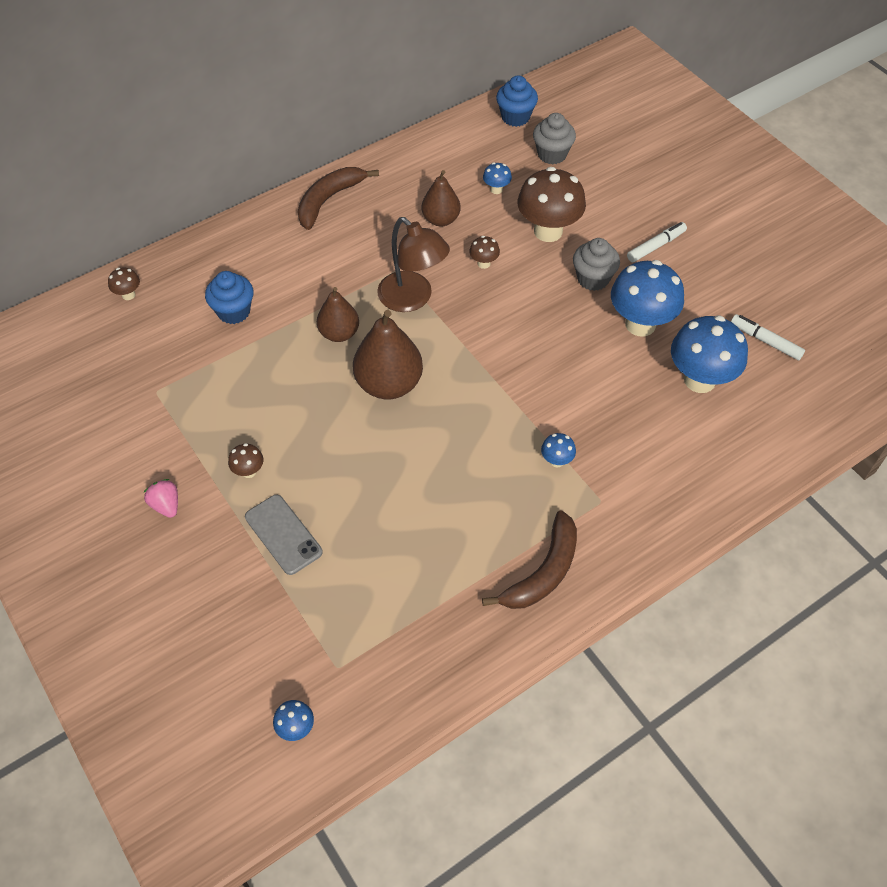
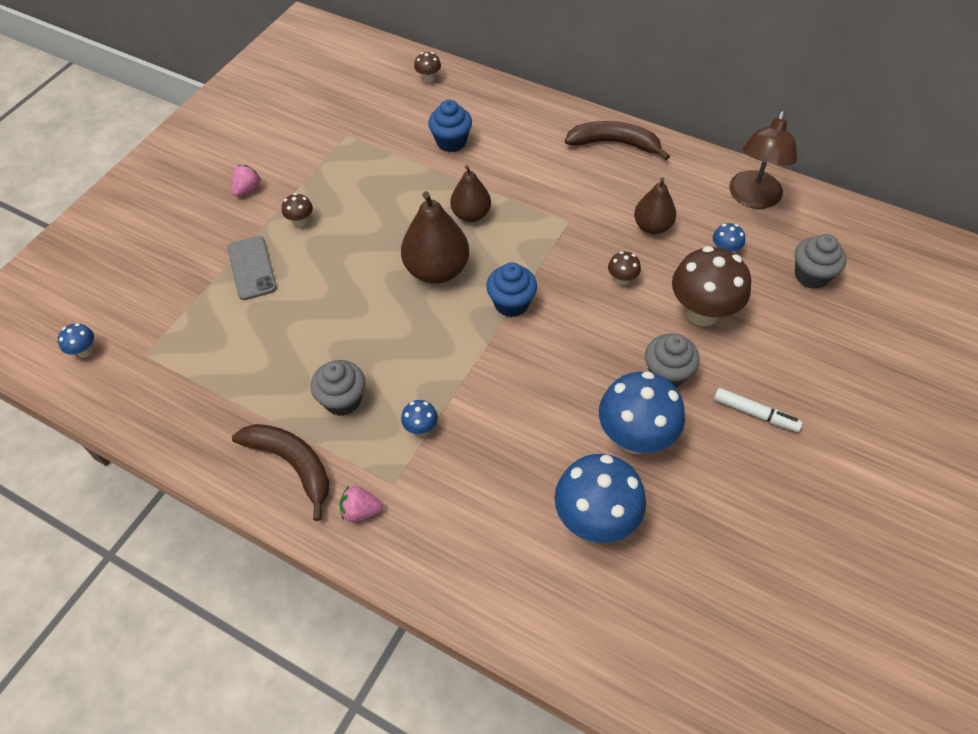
camera: 65 degrees right, 0 degrees up
grey phone [245,495,323,575] -> grey phone turned 45 degrees counterclockwise [227,236,277,300]
brown lamp [377,217,450,312] -> brown lamp moved to [729,110,797,209]
brown banana [482,510,577,609] -> brown banana turned 150 degrees counterclockwise [232,424,329,521]
blue cupcake [496,75,538,127] -> blue cupcake moved to [486,262,537,317]
white marker [731,314,805,360] -> none
none -> grey cupcake [311,360,365,416]
none -> pink strawberry [340,485,383,522]

